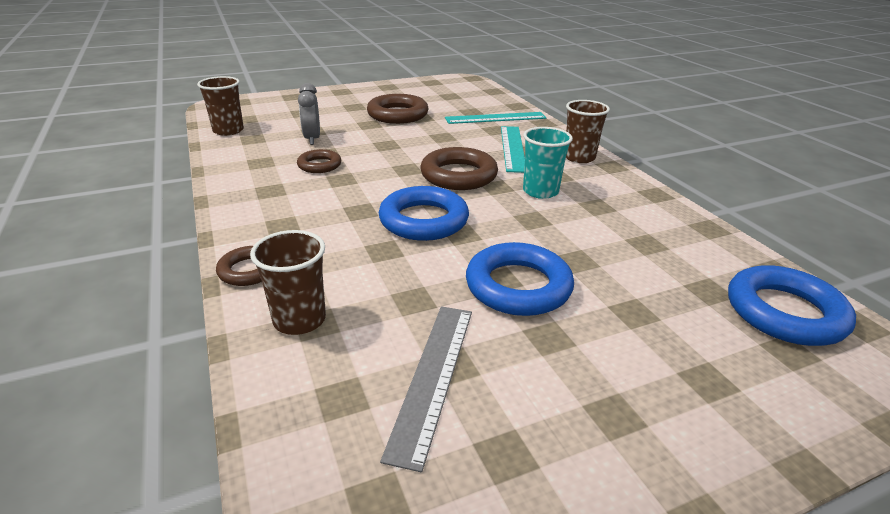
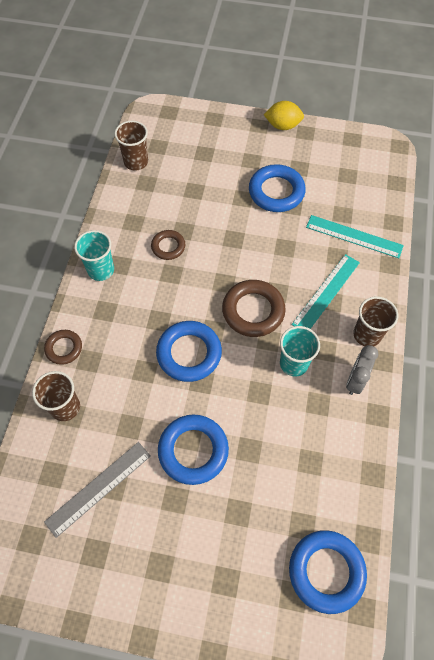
camera: 35 degrees right, 30 degrees up
grey clock [298,83,320,145] -> grey clock moved to [346,345,378,395]
brown ring [367,94,429,124] -> blue ring [249,164,306,212]
none -> turquoise cup [74,230,114,281]
none -> yellow lemon [264,101,304,130]

